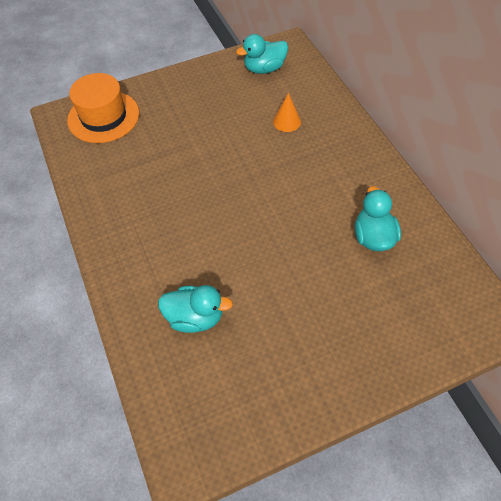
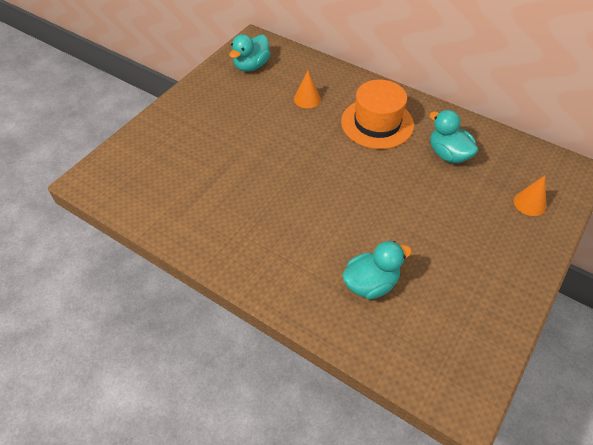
camera: 35 degrees left, 5 degrees down
orange hat [67,73,139,143] -> orange hat moved to [341,80,414,149]
none -> orange cone [514,176,546,216]

